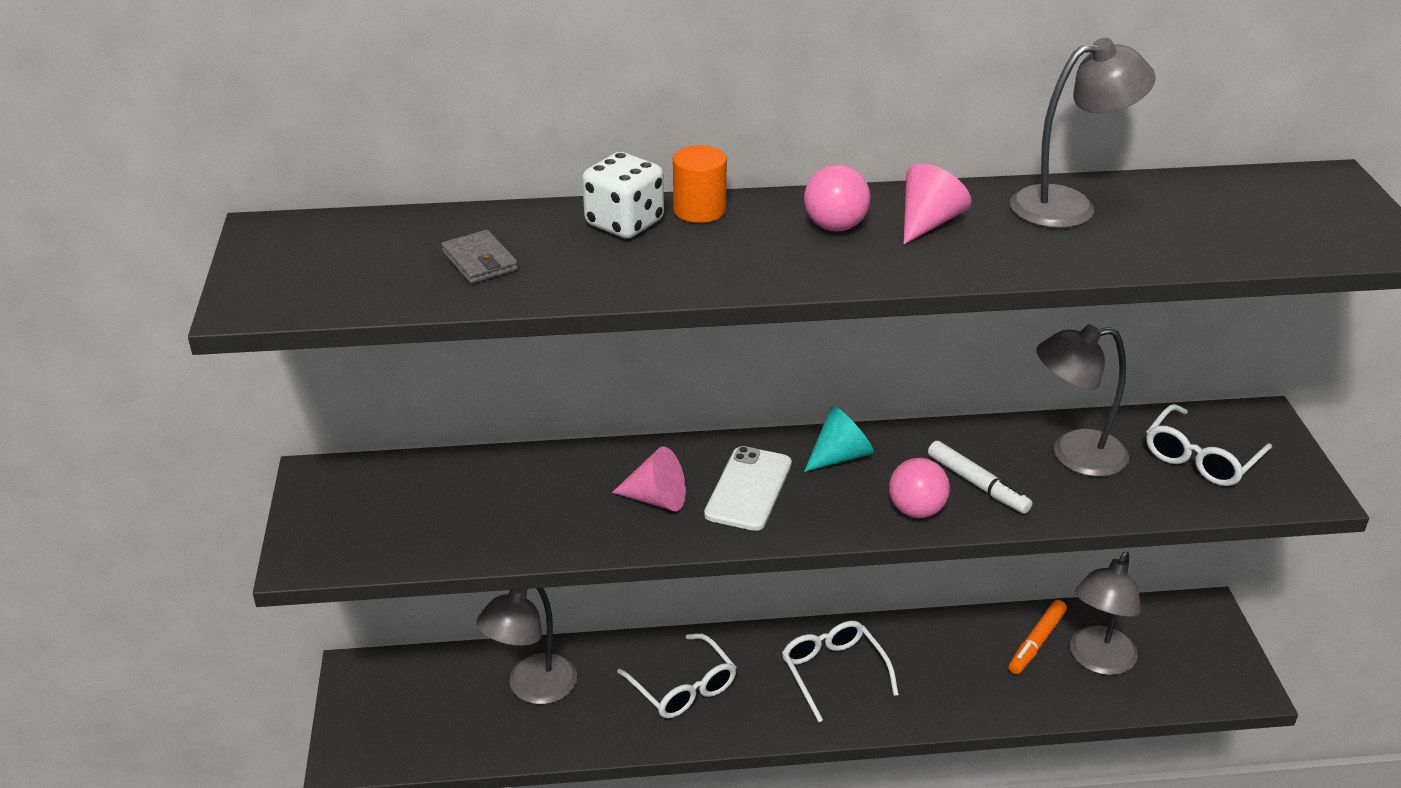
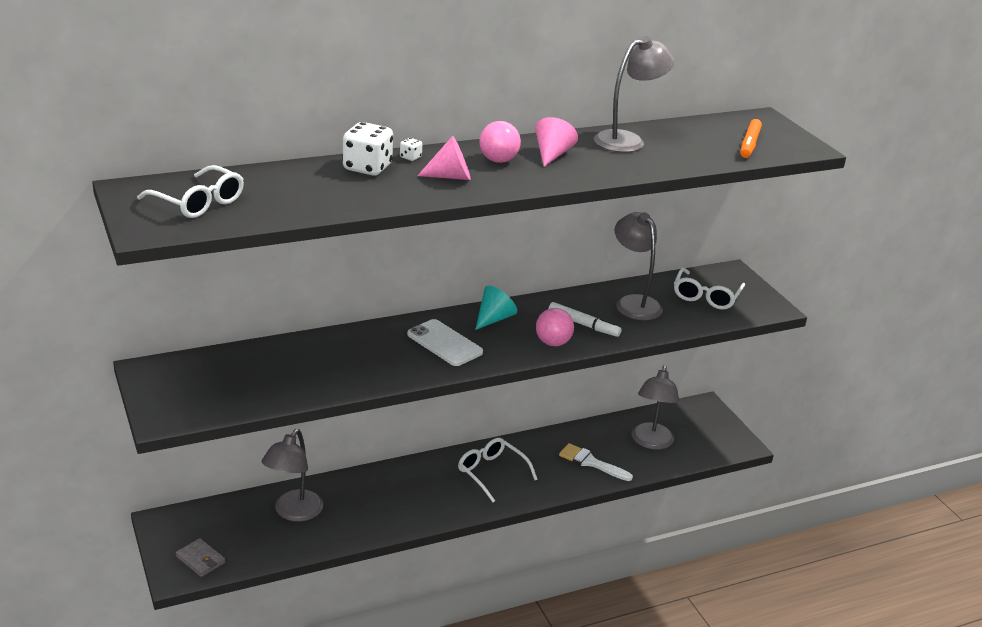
camera: 20 degrees left, 5 degrees down
grey wallet [441,230,518,284] -> grey wallet moved to [176,538,225,577]
pink cone [612,447,686,511] -> pink cone moved to [417,136,470,180]
white glasses [617,633,737,718] -> white glasses moved to [137,165,244,218]
orange cylinder [673,145,727,223] -> white dice [400,138,422,161]
white phone [704,446,792,531] -> white phone turned 45 degrees counterclockwise [407,319,483,366]
orange marker [1009,600,1067,674] -> orange marker moved to [740,119,762,158]
grey lamp [1037,324,1129,477] -> grey lamp turned 90 degrees clockwise [615,212,663,320]
none -> white brush [559,443,633,481]

